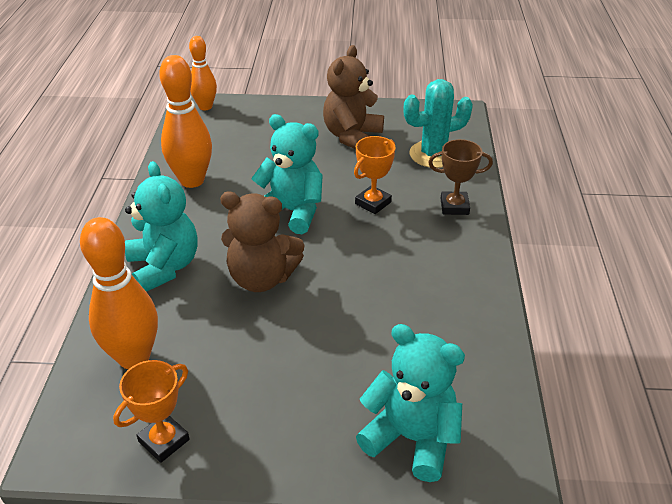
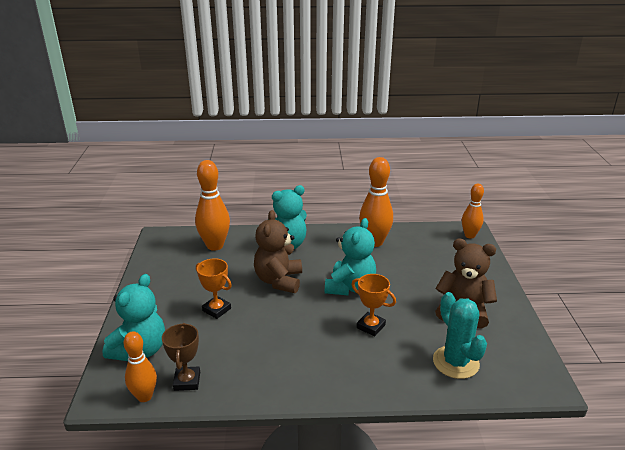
camera: 85 degrees right, 10 degrees down
orange trophy [113,360,190,463] -> orange trophy moved to [196,258,232,319]
brown trophy [428,139,493,215] -> brown trophy moved to [162,323,200,391]
none -> orange bowling pin [123,331,157,402]

